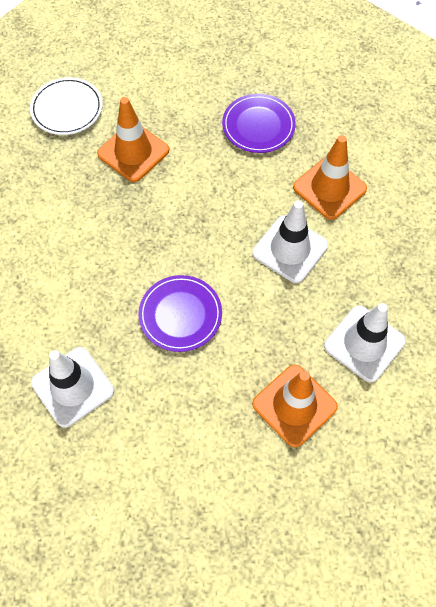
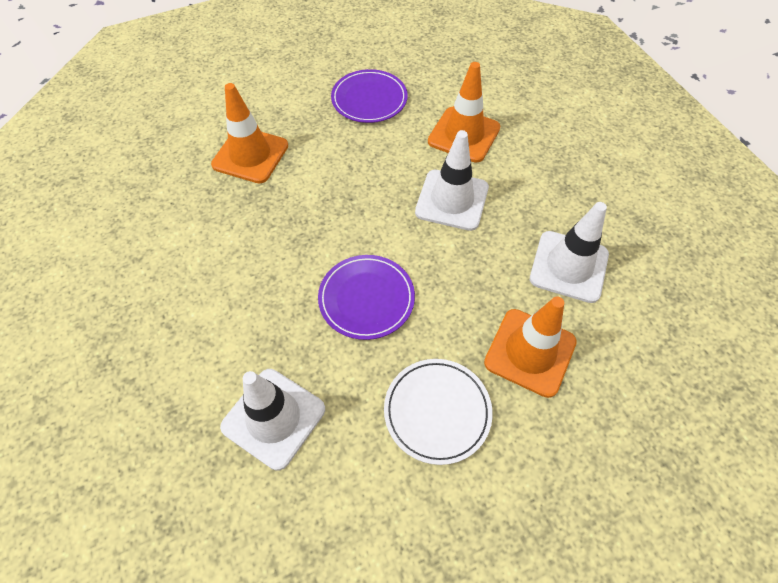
camera: 20 degrees left, 5 degrees down
white plate [30,77,103,135] -> white plate moved to [384,359,493,465]

